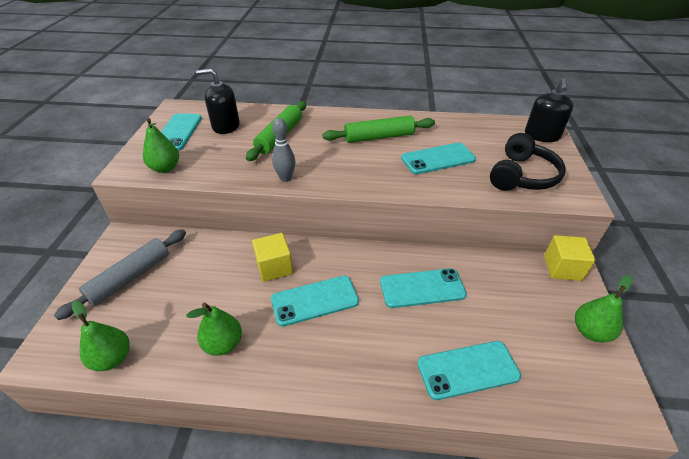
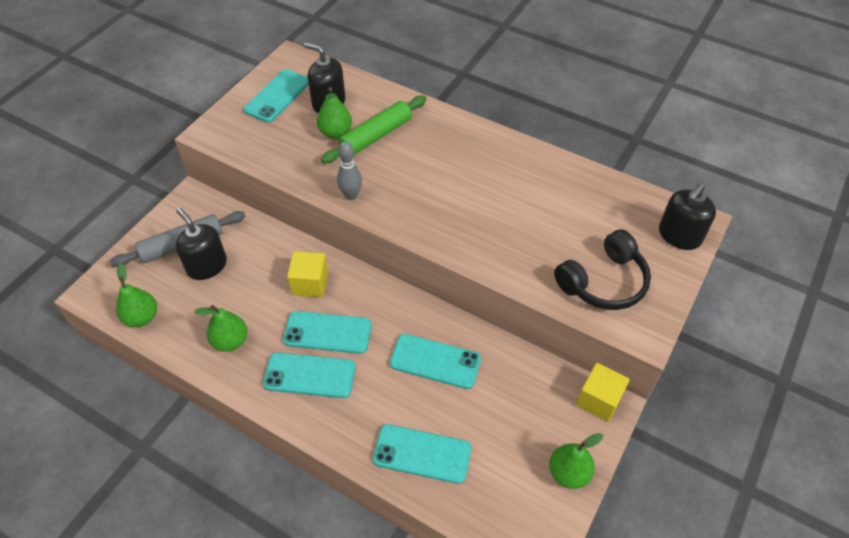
camera: 25 degrees right, 10 degrees up
green pear [143,118,179,173] -> green pear moved to [317,87,352,139]
green rolling pin [322,116,435,143] -> none
turquoise phone [401,143,476,174] -> turquoise phone moved to [263,352,355,398]
none -> black soap dispenser [176,208,227,280]

